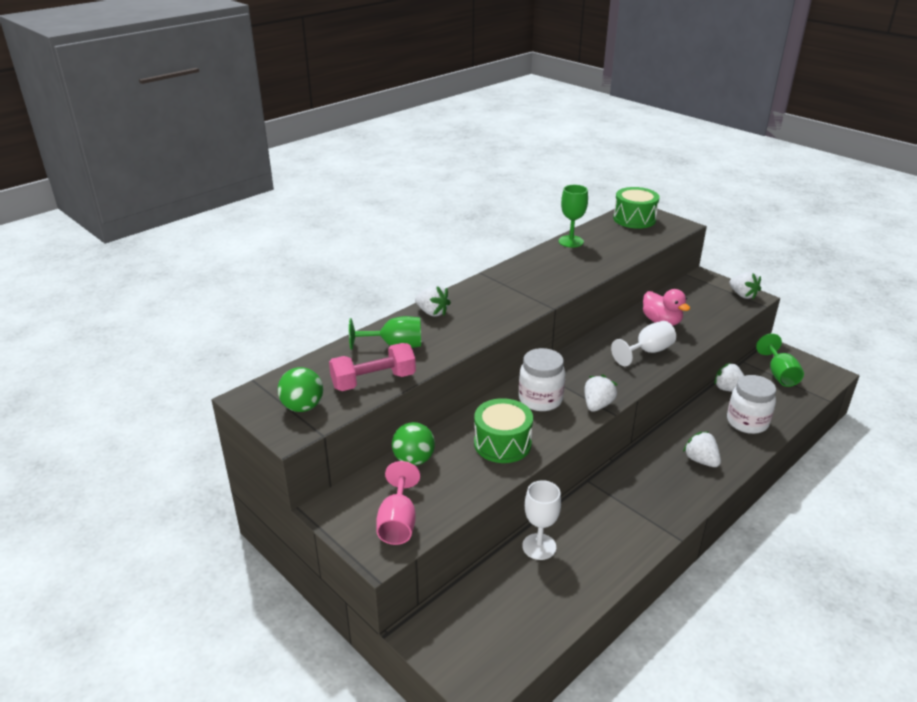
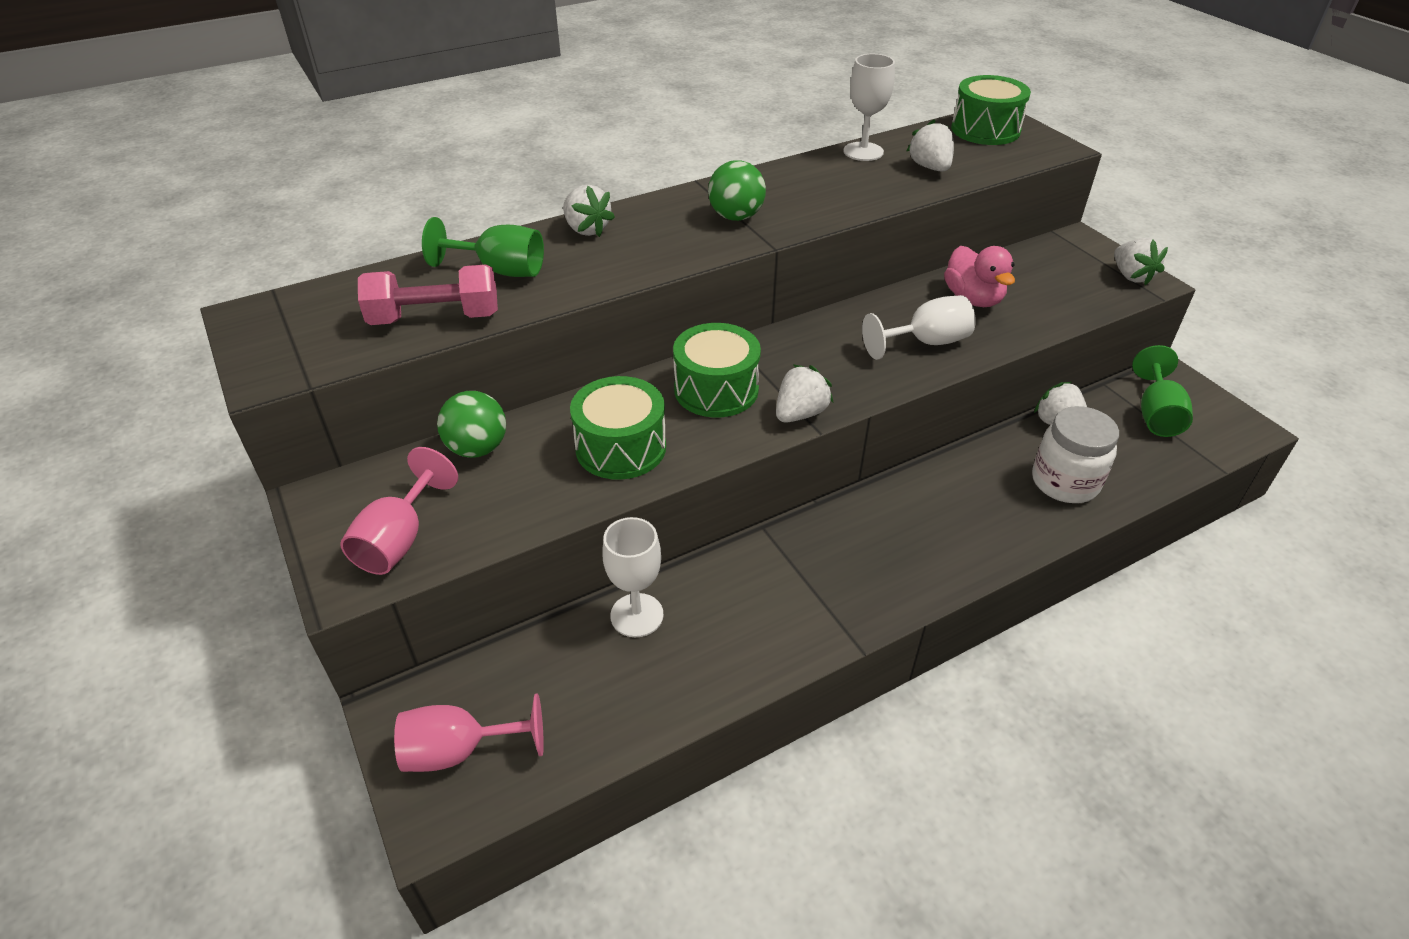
camera: 15 degrees right, 10 degrees up
green ball [278,367,323,412] -> green ball moved to [708,160,766,221]
white jar [519,348,565,411] -> green drum [673,323,761,418]
green goblet [559,185,588,248] -> white goblet [843,54,895,161]
white strawberry [683,431,721,467] -> white strawberry moved to [907,119,954,172]
none -> pink goblet [394,693,544,772]

